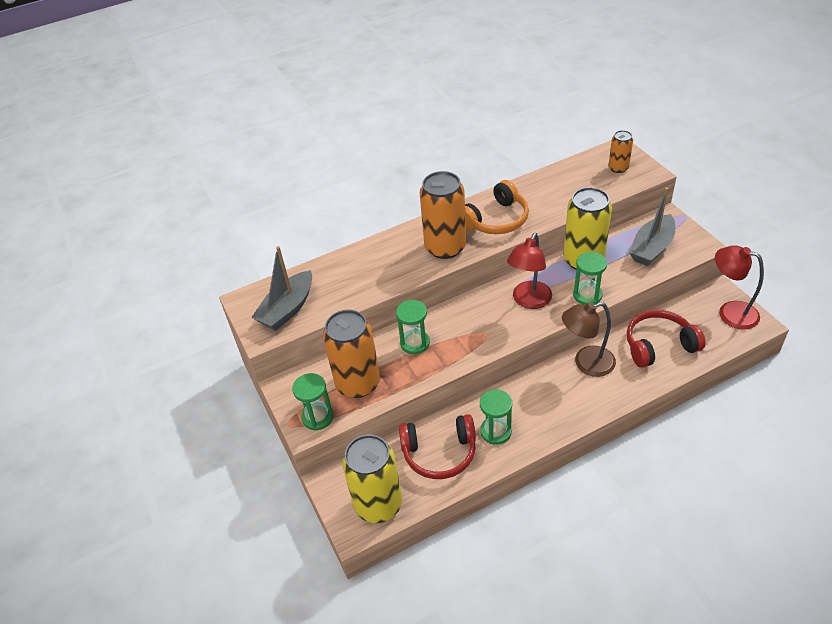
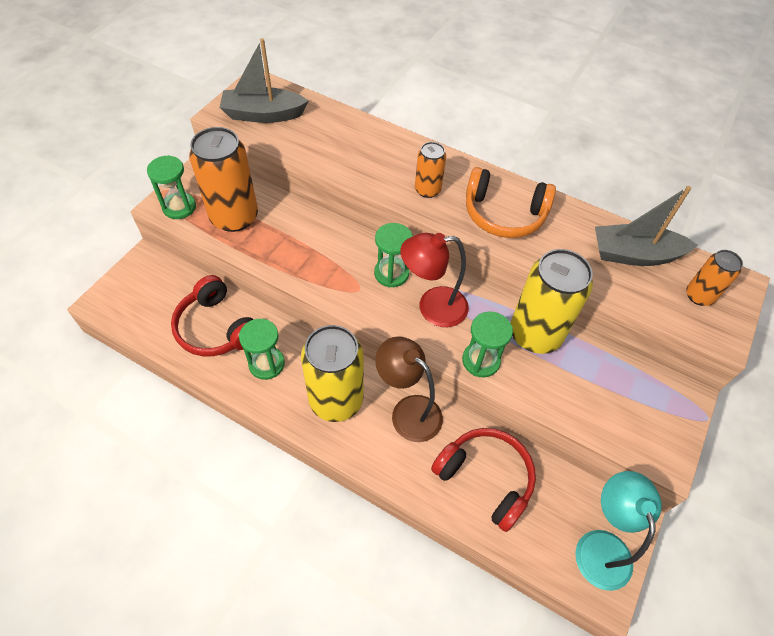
camera: 50 degrees right, 10 degrees up
yellow can [342,435,402,523] -> yellow can moved to [301,325,363,422]
green hourglass [396,300,430,354] -> green hourglass moved to [374,223,413,288]
orange can [420,171,466,259] -> orange can [415,142,446,198], size x0.52
grey boat [629,187,675,266] -> grey boat moved to [595,186,697,266]
red lamp [715,246,764,330] -> turquoise lamp [575,471,662,591]

